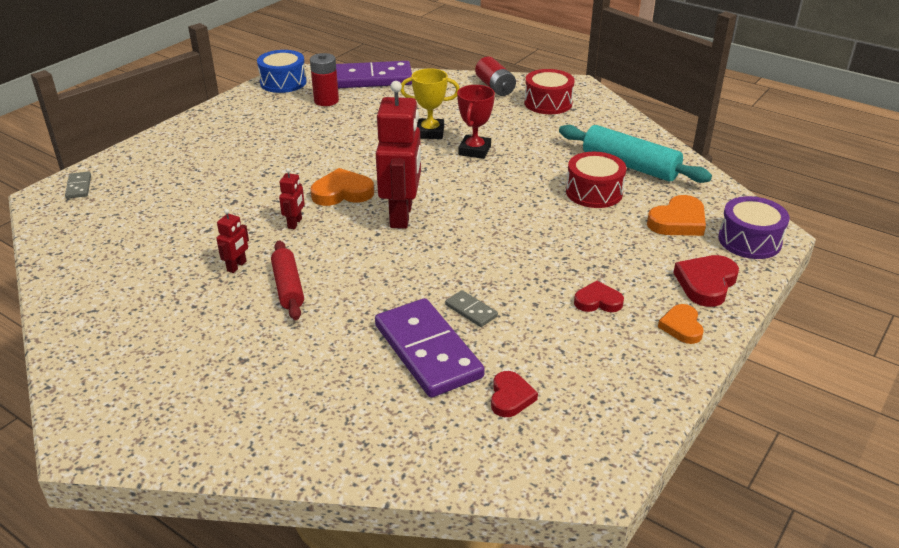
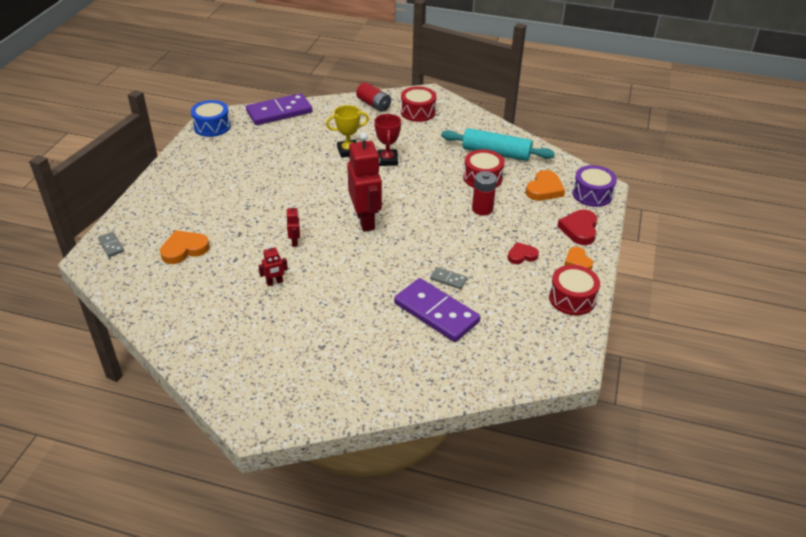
camera: 20 degrees left, 5 degrees up
red robot [216,209,249,273] -> red robot turned 60 degrees clockwise [258,245,288,286]
red rolling pin [271,240,304,320] -> none
red battery [310,53,339,106] -> red battery moved to [472,171,497,215]
orange heart [310,168,374,206] -> orange heart moved to [160,230,210,264]
red heart [491,371,538,417] -> none
none -> red drum [549,265,600,315]

